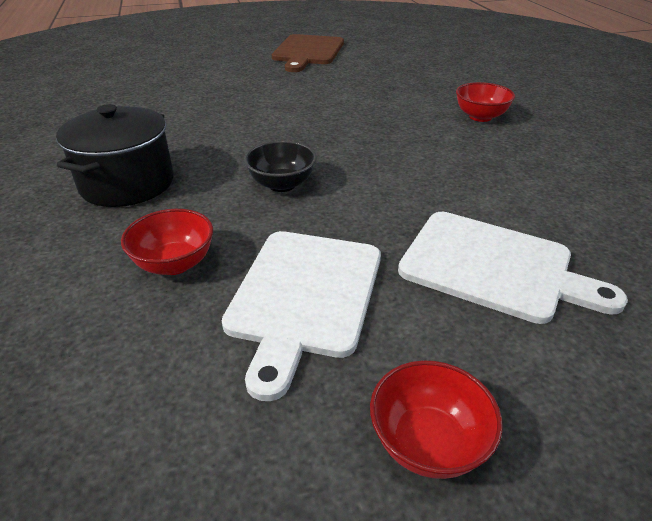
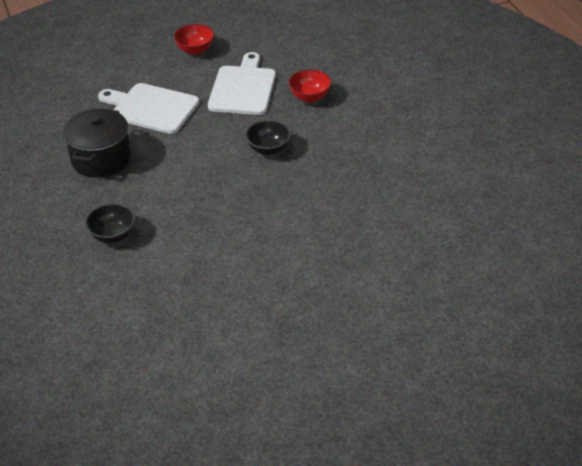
camera: 175 degrees right, 5 degrees up
black pot [56,104,174,207] -> black pot moved to [63,109,131,178]
brown cutting board [272,34,344,72] -> none
red bowl [456,82,515,122] -> black bowl [85,203,135,243]

